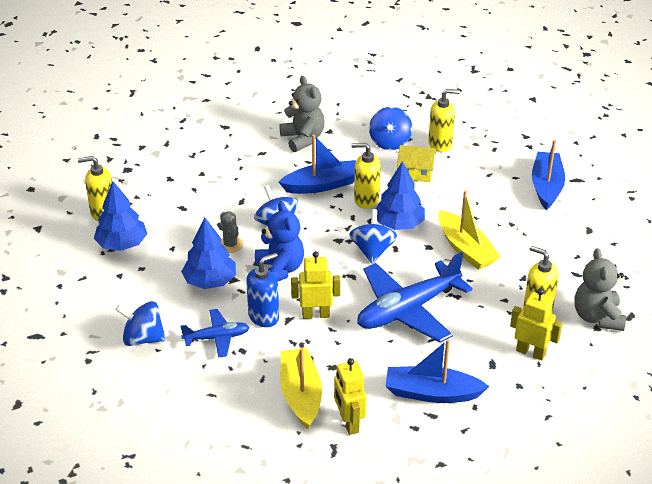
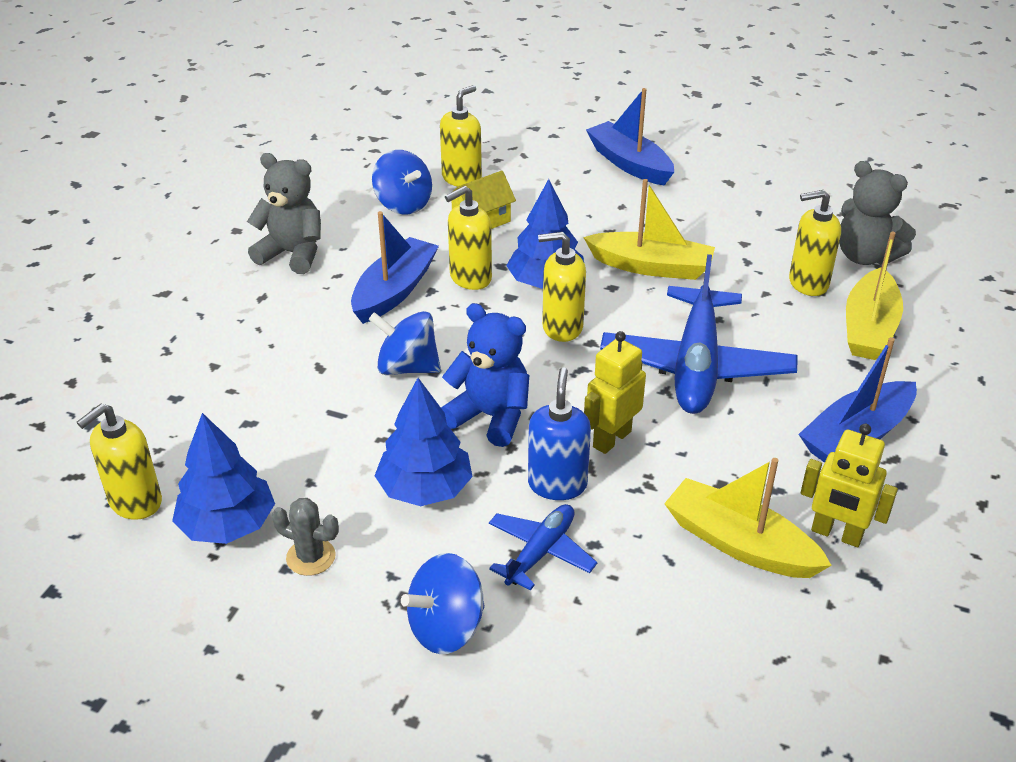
camera: 45 degrees left, 0 degrees up
grey cactus [220,211,243,253] -> grey cactus moved to [272,498,339,576]
blue spinning top [349,209,398,264] -> yellow soap dispenser [538,232,586,342]
yellow robot [510,289,563,361] -> yellow boat [846,231,903,360]

